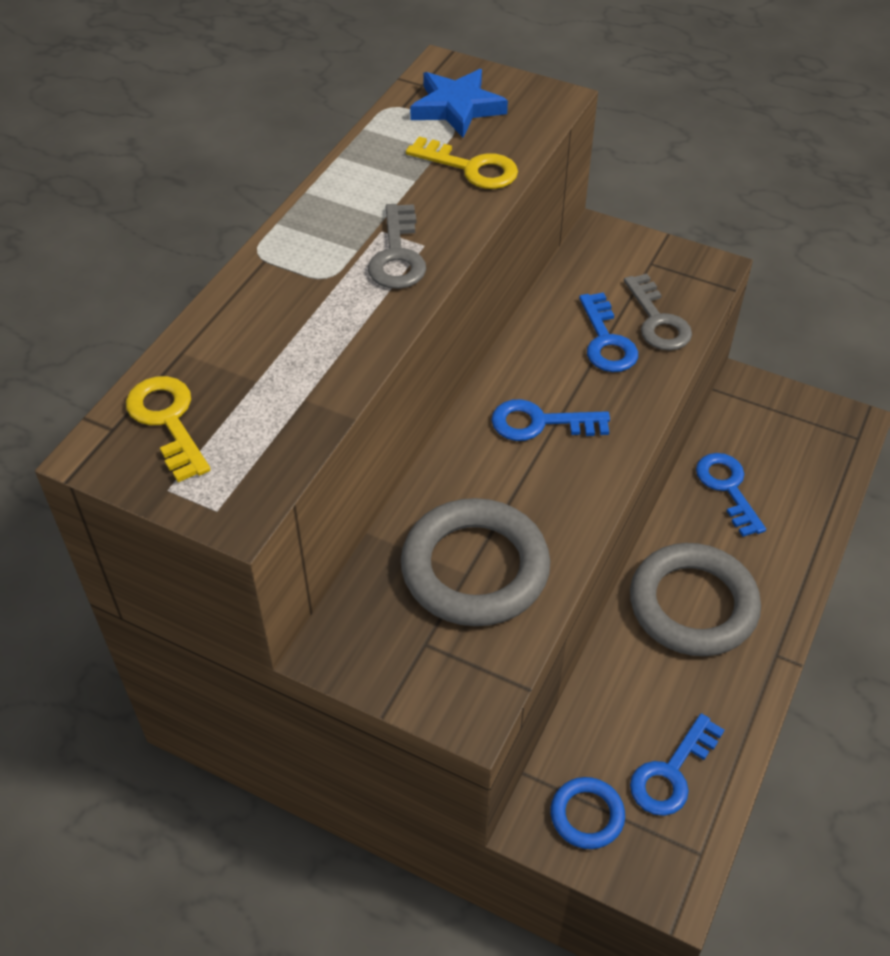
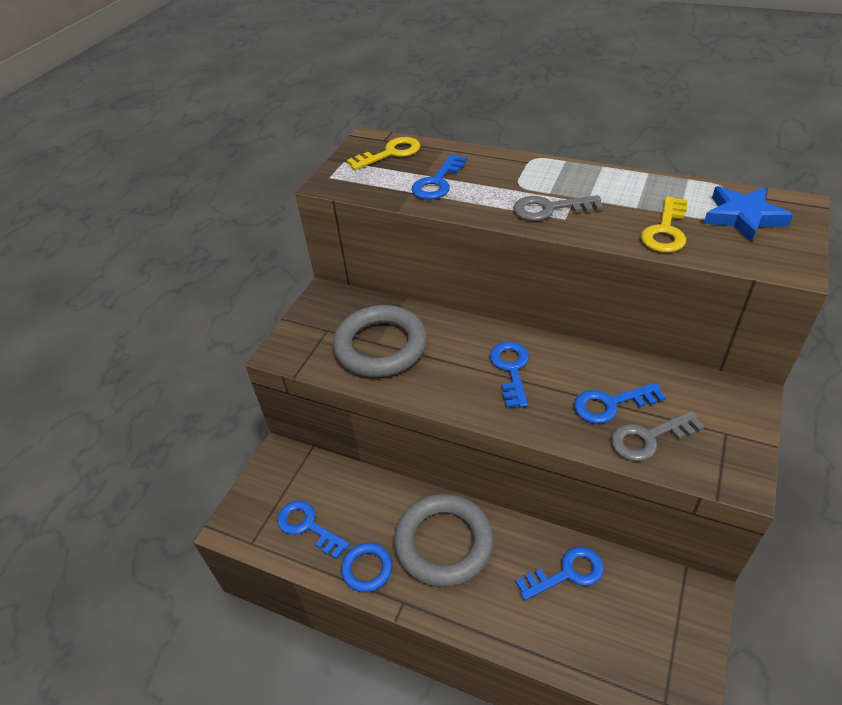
camera: 90 degrees right, 5 degrees down
blue ring [551,777,625,849] -> blue ring moved to [341,543,393,592]
none -> blue key [412,154,467,200]

